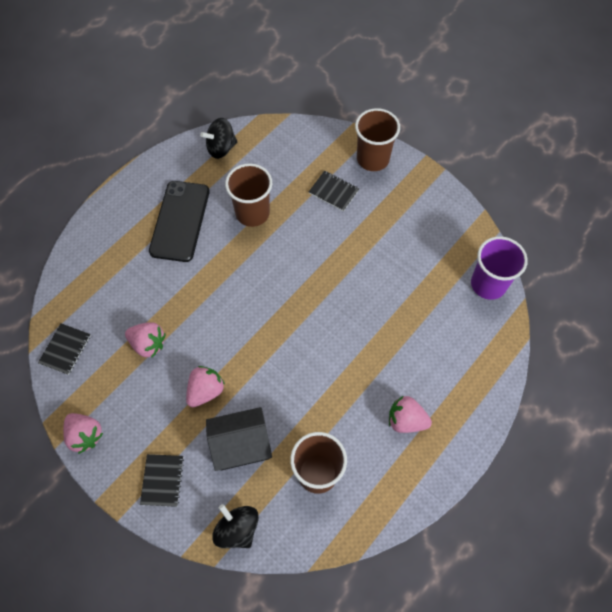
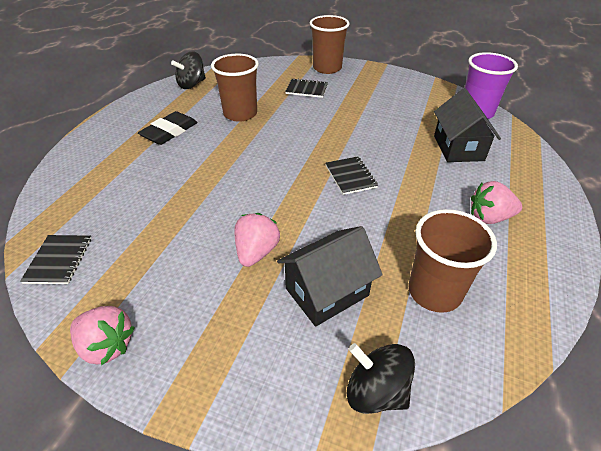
camera: 20 degrees left, 20 degrees down
pink strawberry [125,322,165,358] -> none
black notebook [140,454,184,507] -> black notebook moved to [326,156,378,195]
black phone [149,181,210,262] -> black eraser [138,111,198,145]
none -> black house [434,88,501,162]

